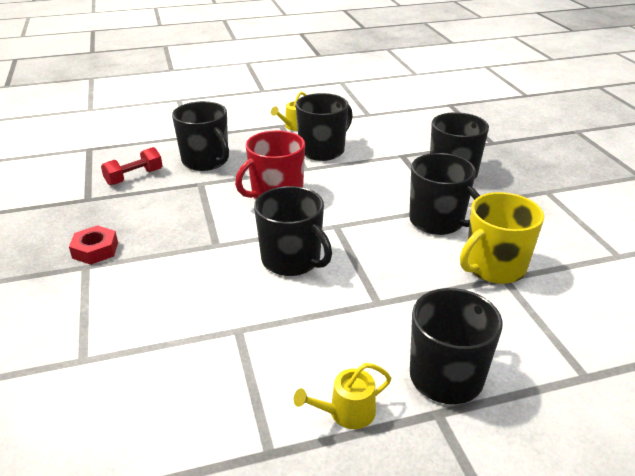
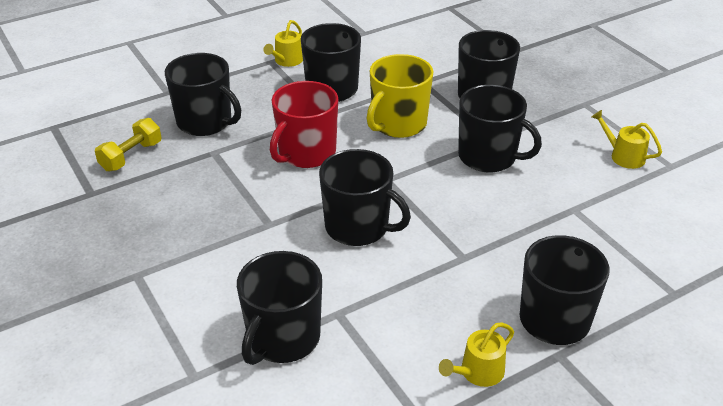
camera: 15 degrees left, 5 degrees up
red nut [69,225,118,265] -> none
red dumbbell [101,147,162,185] -> yellow dumbbell [95,118,162,171]
yellow mug [460,192,544,284] -> yellow mug moved to [367,54,434,138]
none -> black mug [237,251,322,365]
none -> yellow watering can [592,110,662,169]

